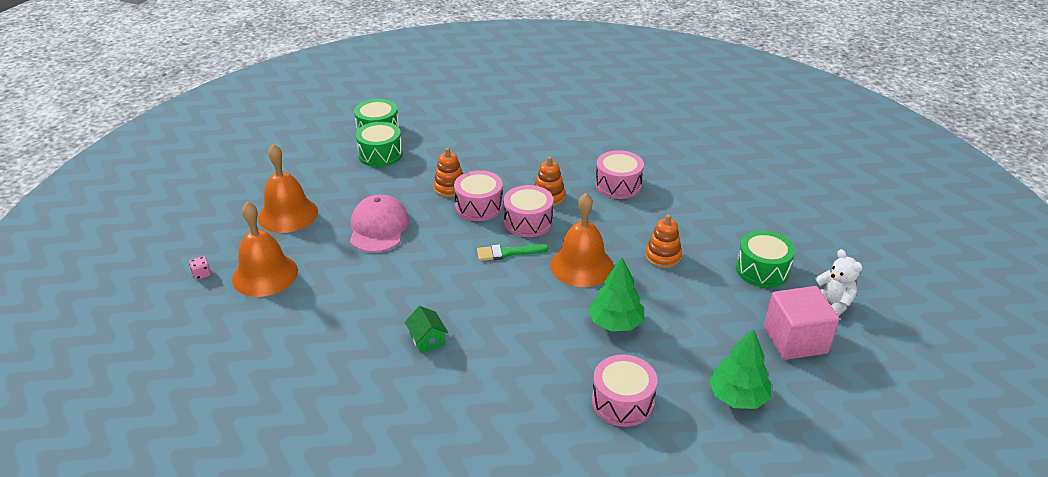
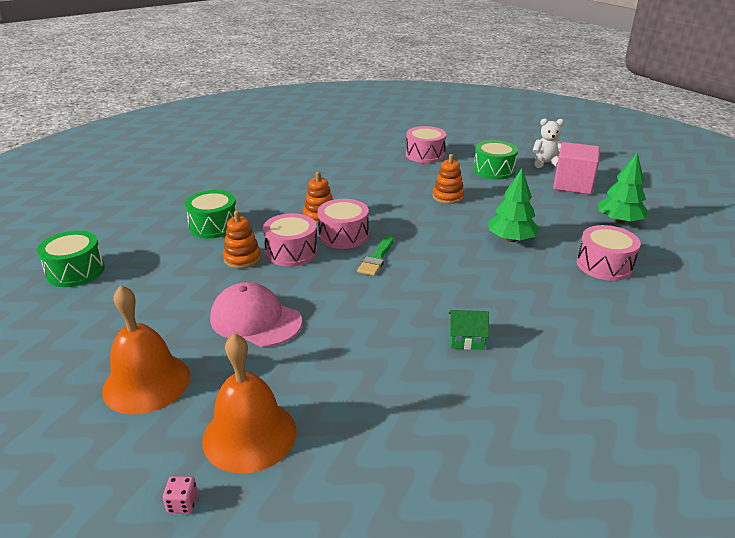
camera: 60 degrees left, 5 degrees down
green drum [355,122,403,167] -> green drum moved to [185,190,237,239]
orange bell [550,193,614,287] -> none
pink drum [595,150,644,199] -> pink drum moved to [406,126,447,163]

